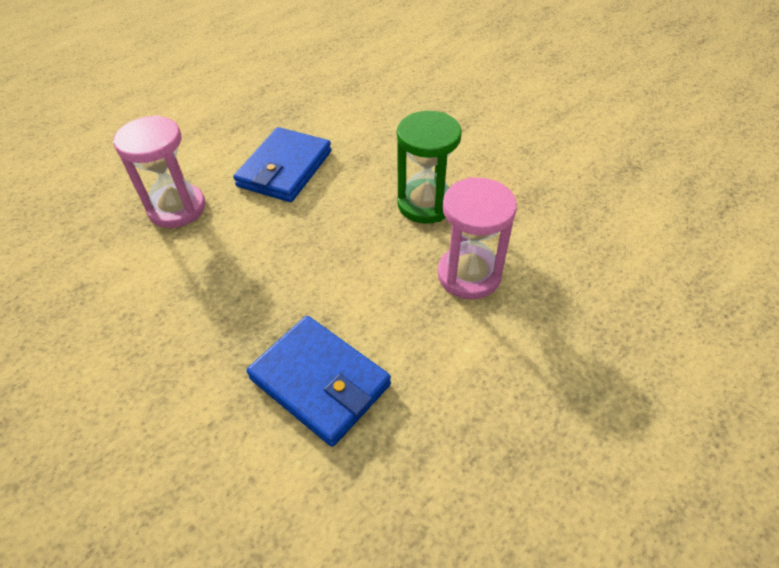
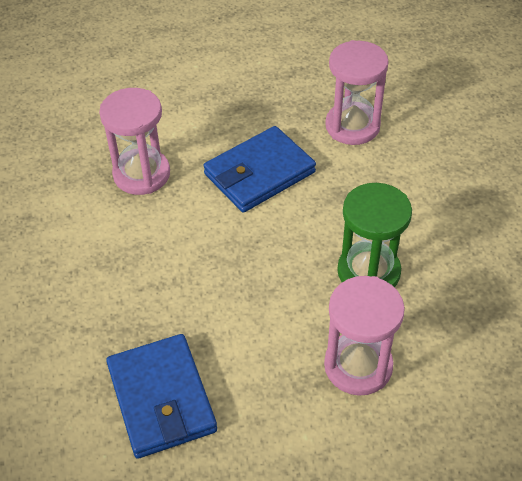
camera: 30 degrees right, 0 degrees up
none -> pink hourglass [325,40,389,145]

